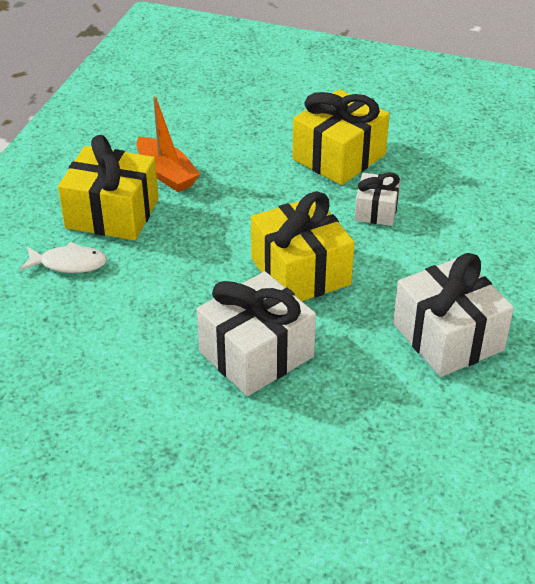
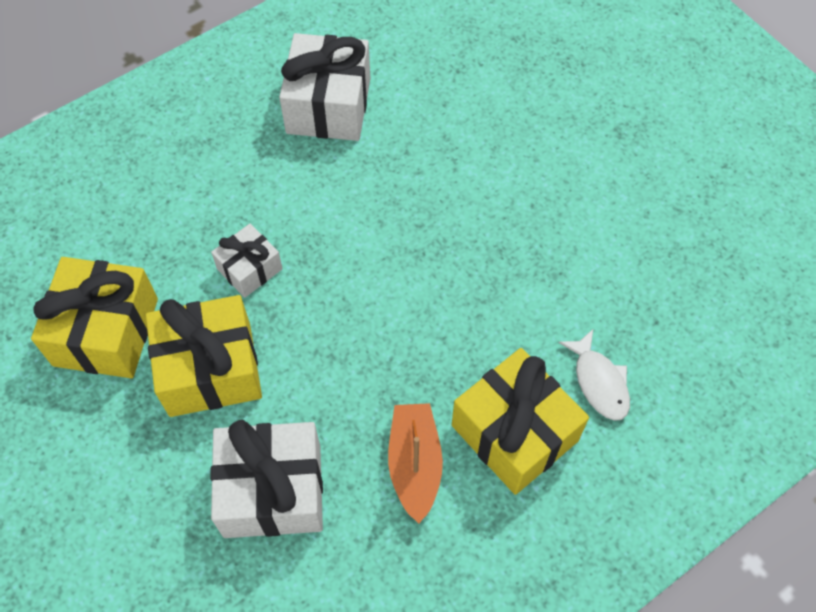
camera: 145 degrees left, 20 degrees up
white fish [20,242,107,273] -> white fish turned 150 degrees counterclockwise [558,329,630,421]
white gift [197,272,316,396] -> white gift moved to [210,420,323,538]
yellow gift [251,191,355,301] -> yellow gift moved to [31,257,158,378]

